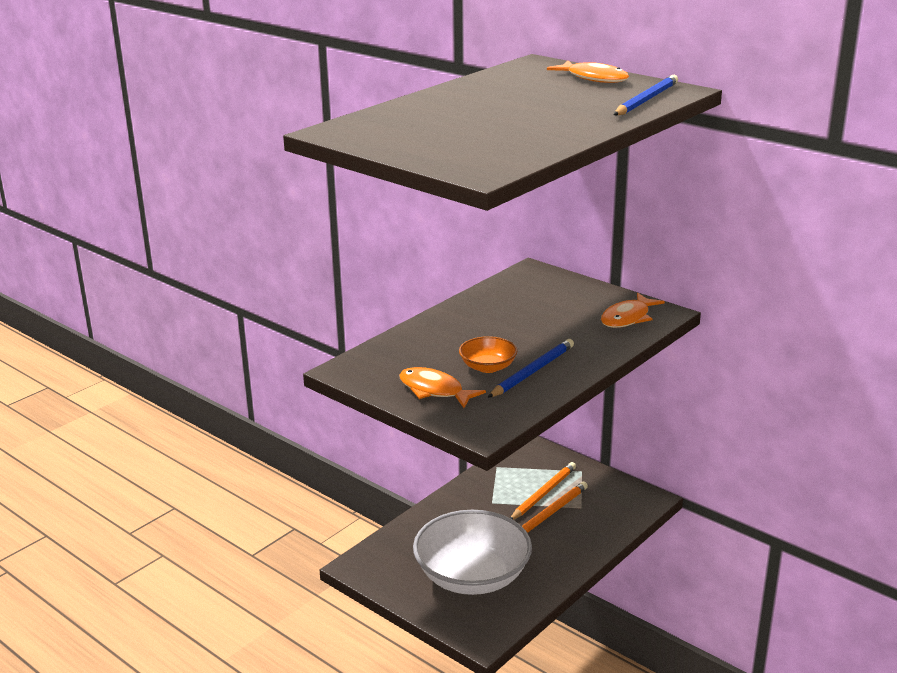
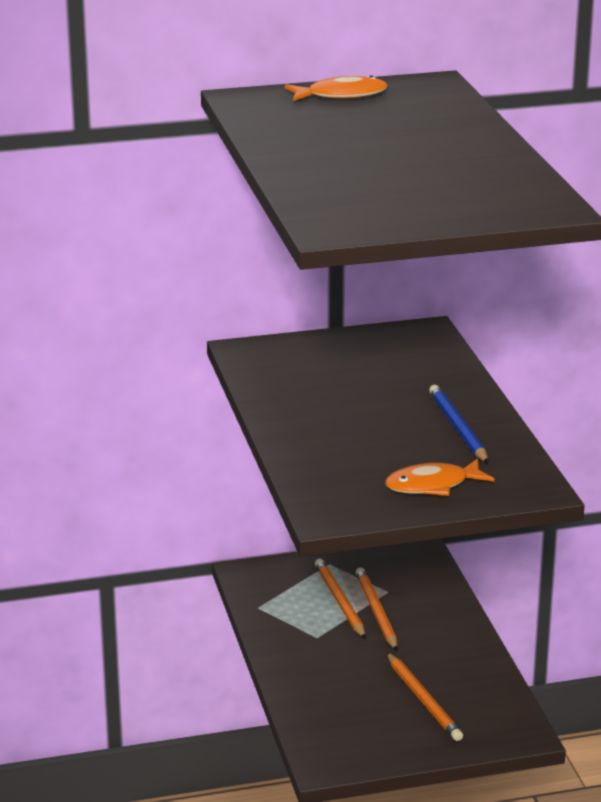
camera: 55 degrees left, 0 degrees up
white bowl [413,510,532,595] -> orange pencil [387,652,463,741]
orange bowl [459,336,517,373] -> none
orange fish [601,293,665,328] -> none
blue pencil [614,75,678,116] -> none

